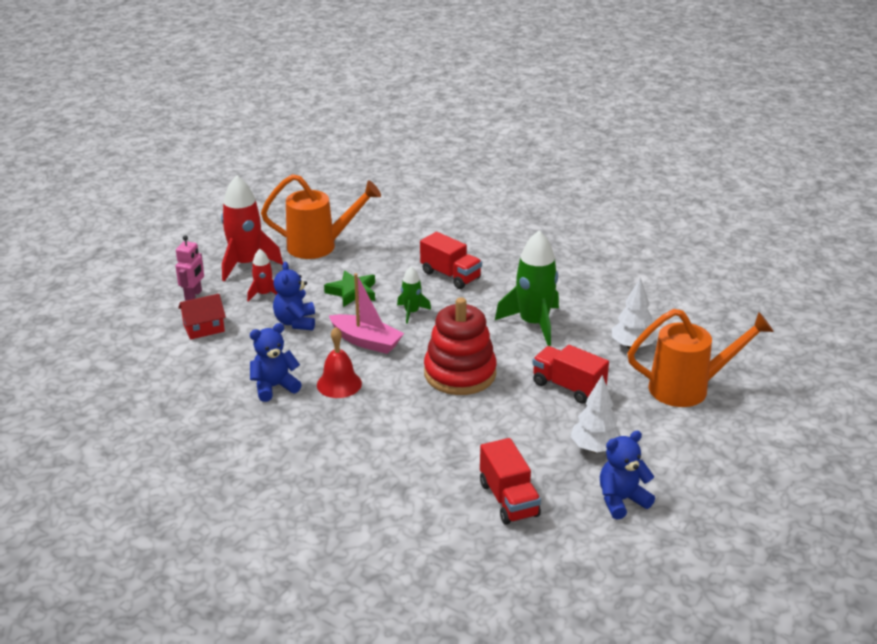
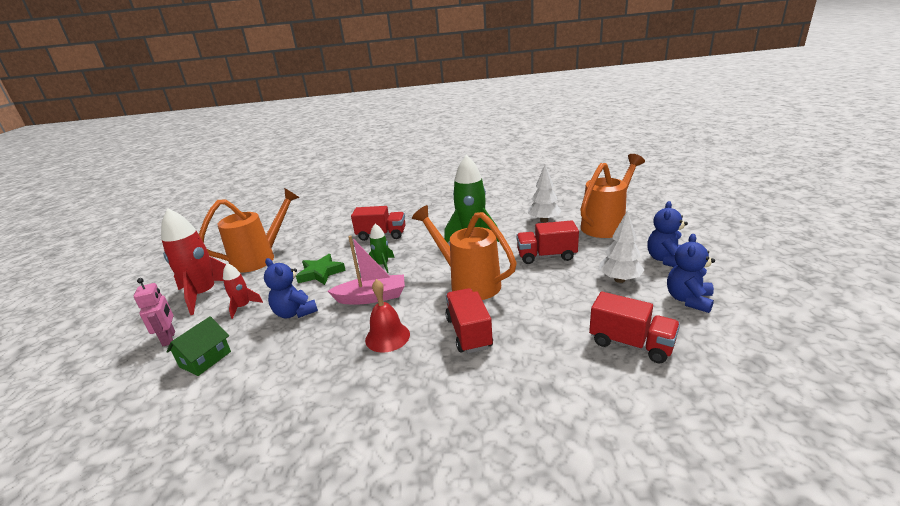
camera: 35 degrees left, 5 degrees down
red house [178,294,226,340] -> green house [166,316,231,376]
blue teddy bear [250,323,302,402] -> blue teddy bear moved to [647,201,688,267]
red stacking toy [424,297,497,395] -> orange watering can [412,205,517,300]
none -> red truck [445,288,493,353]

